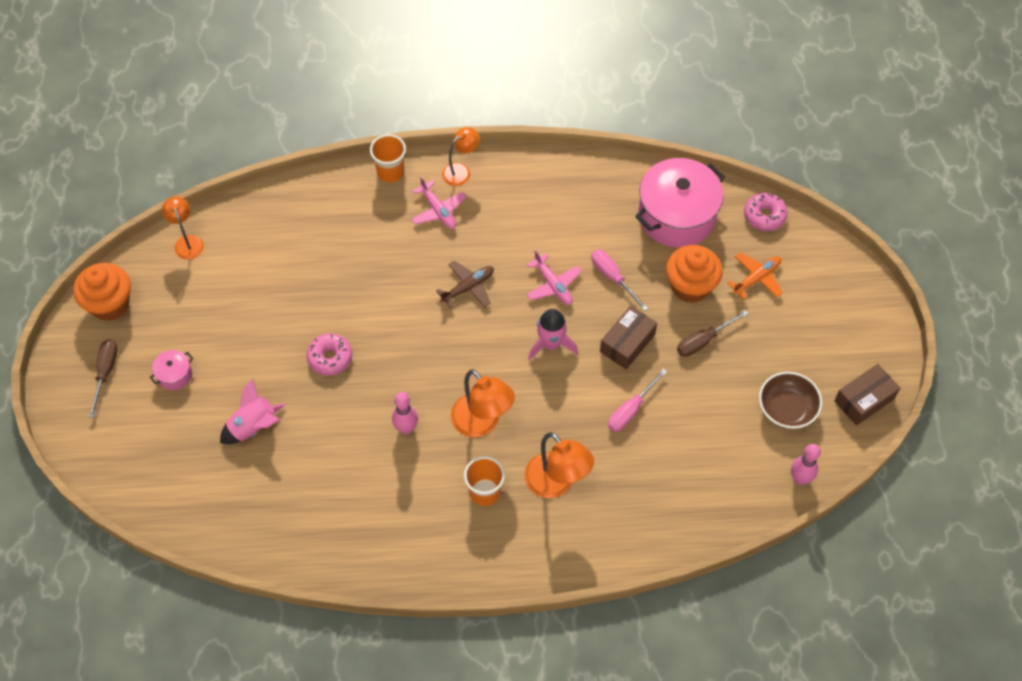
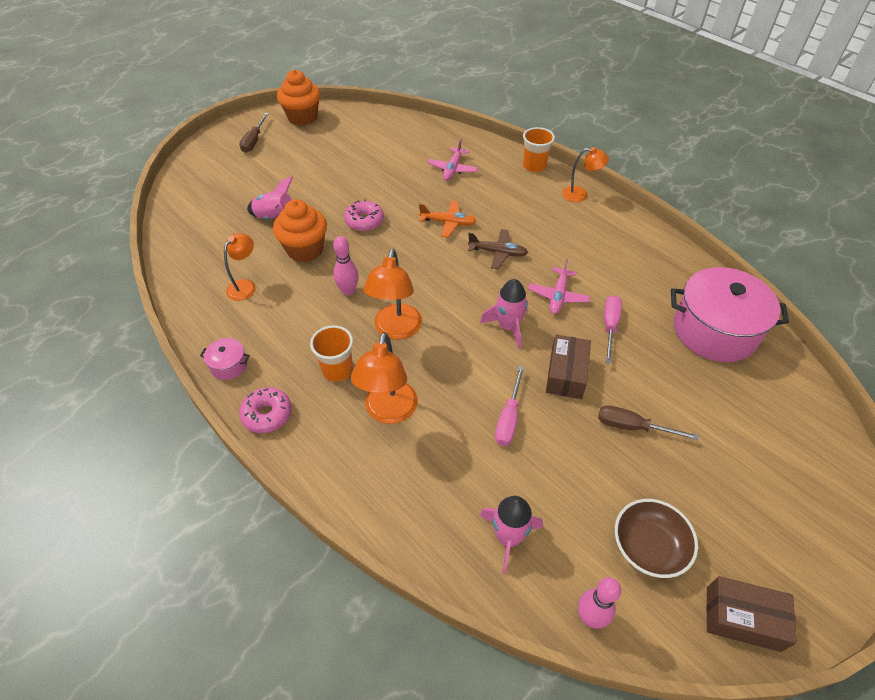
camera: 50 degrees right, 10 degrees down
brown screwdriver [89,339,118,418] -> brown screwdriver turned 135 degrees clockwise [239,113,269,153]
pink pot [150,350,193,390] -> pink pot moved to [200,338,250,380]
orange lamp [162,196,204,260] -> orange lamp moved to [224,233,256,301]
pink plane [412,176,466,229] -> pink plane moved to [428,139,478,181]
brown box [600,306,657,369] -> brown box turned 75 degrees counterclockwise [546,334,591,399]
pink screwdriver [608,368,667,432] -> pink screwdriver turned 75 degrees counterclockwise [495,366,525,446]
orange cupcake [666,245,723,303] -> orange cupcake moved to [273,199,327,262]
orange plane [727,252,783,300] -> orange plane moved to [419,201,477,238]
pink donut [744,193,788,231] -> pink donut moved to [239,387,292,433]
none -> pink rocket [479,496,543,574]

